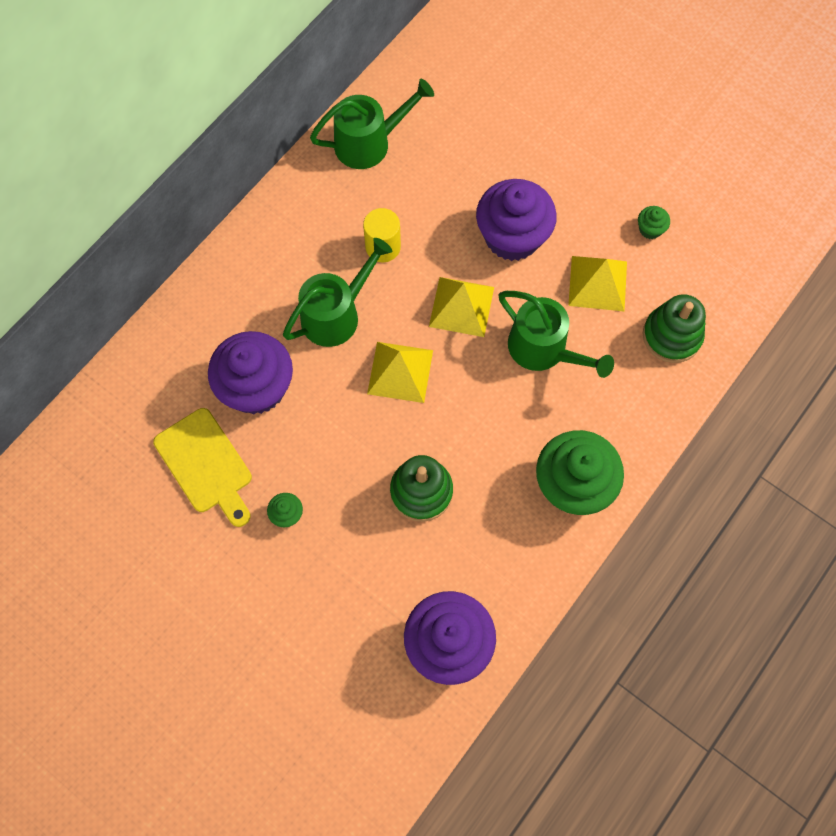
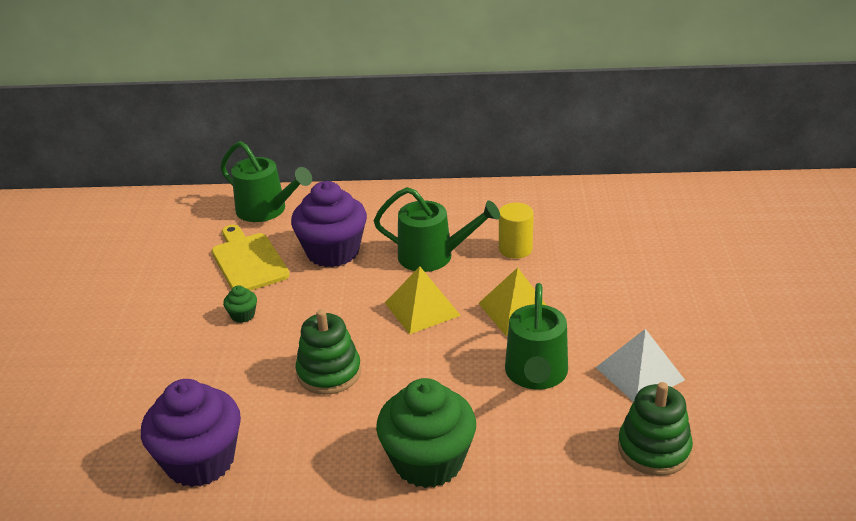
camera: 55 degrees right, 35 degrees down
yellow cutting board [153,408,252,527] -> yellow cutting board turned 135 degrees clockwise [212,225,290,291]
green watering can [310,79,434,169] -> green watering can moved to [220,141,312,222]
purple cupcake [476,179,557,261] -> none
yellow pyramid [568,256,627,311] -> white pyramid [595,329,685,402]
green cupcake [638,206,670,239] -> none

